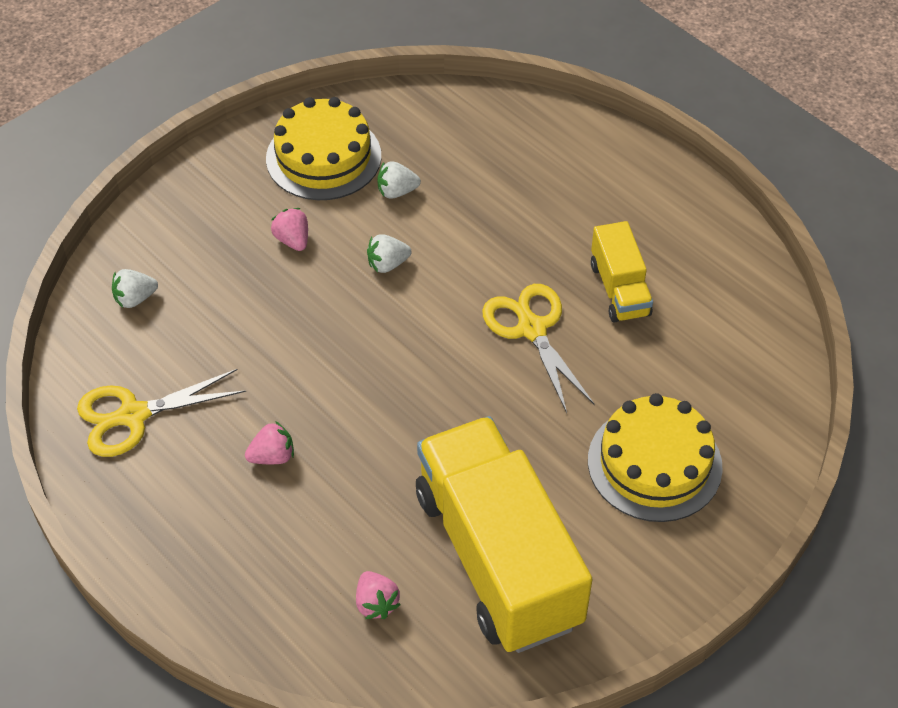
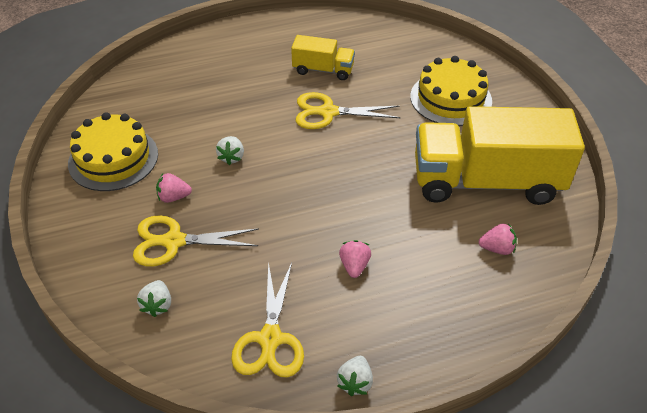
camera: 65 degrees left, 5 degrees down
white strawberry [377,161,421,199] -> white strawberry moved to [337,356,373,396]
none -> yellow scissors [133,215,259,267]

